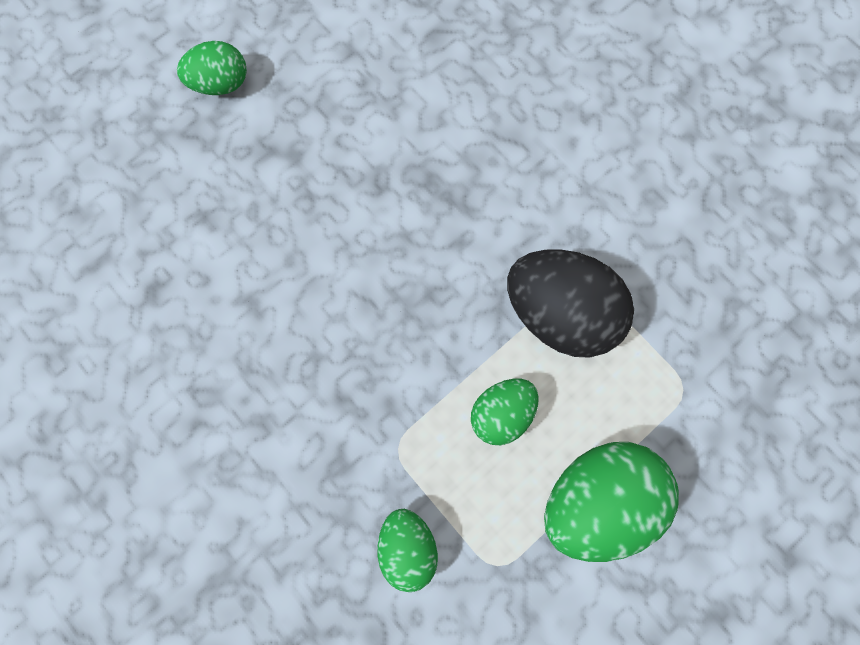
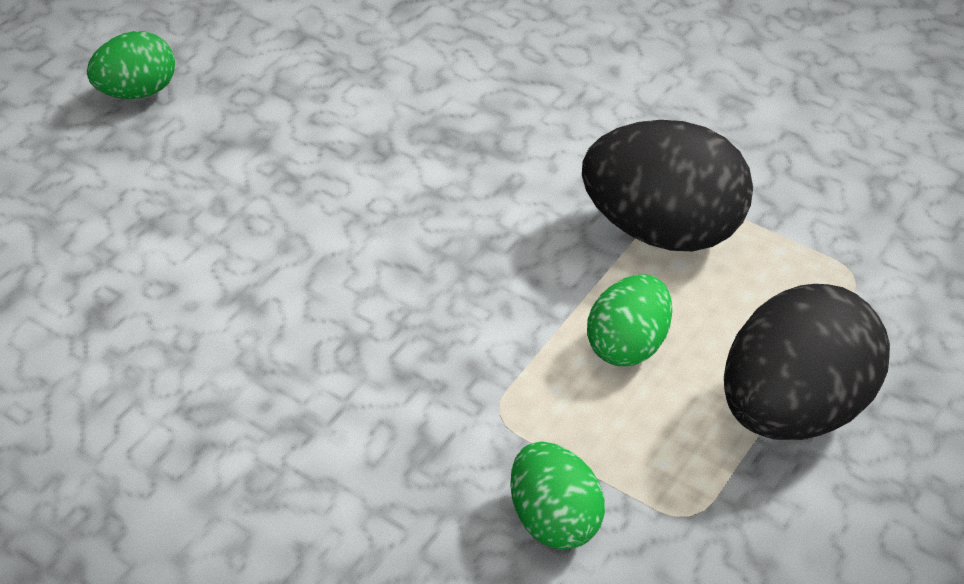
camera: 15 degrees left, 30 degrees down
green egg [544,442,679,562] -> black egg [724,284,890,440]

